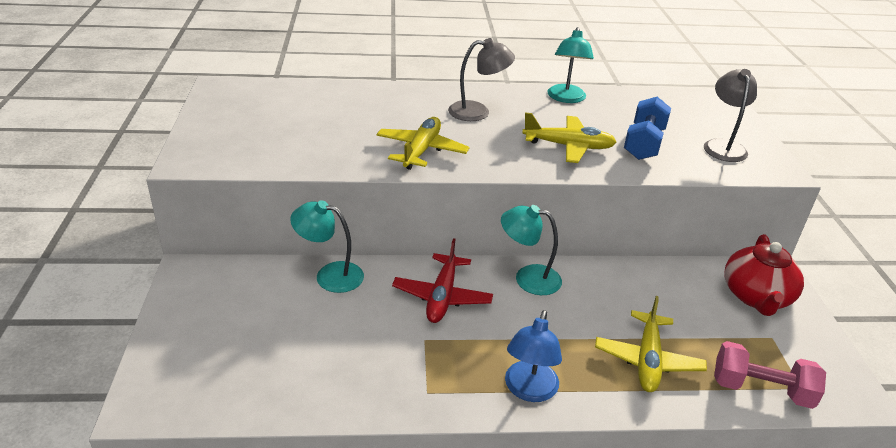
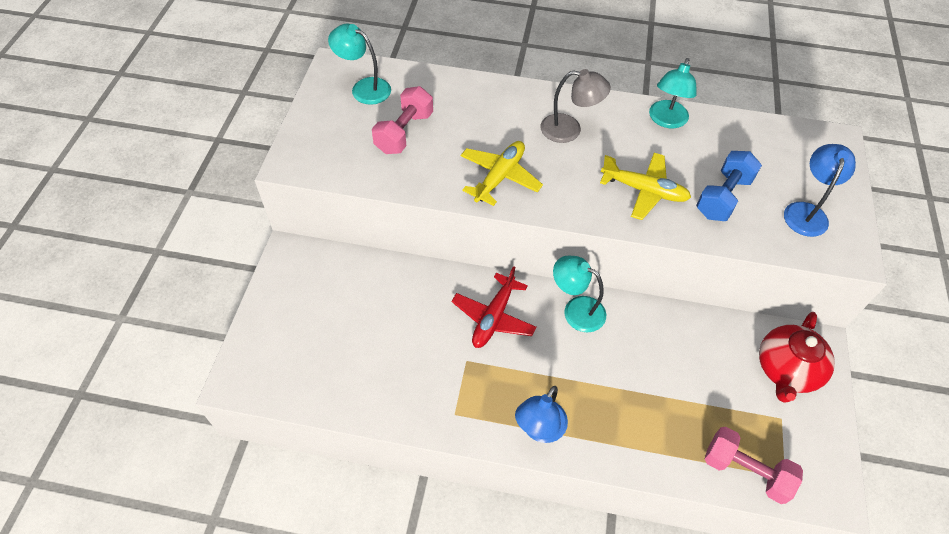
camera: 15 degrees right, 20 degrees up
turquoise lamp [290,200,364,293] -> turquoise lamp moved to [328,23,391,105]
yellow plane [595,296,707,392] -> none
grey lamp [704,69,757,162] -> blue lamp [784,144,856,237]
none -> pink dumbbell [372,86,433,154]

